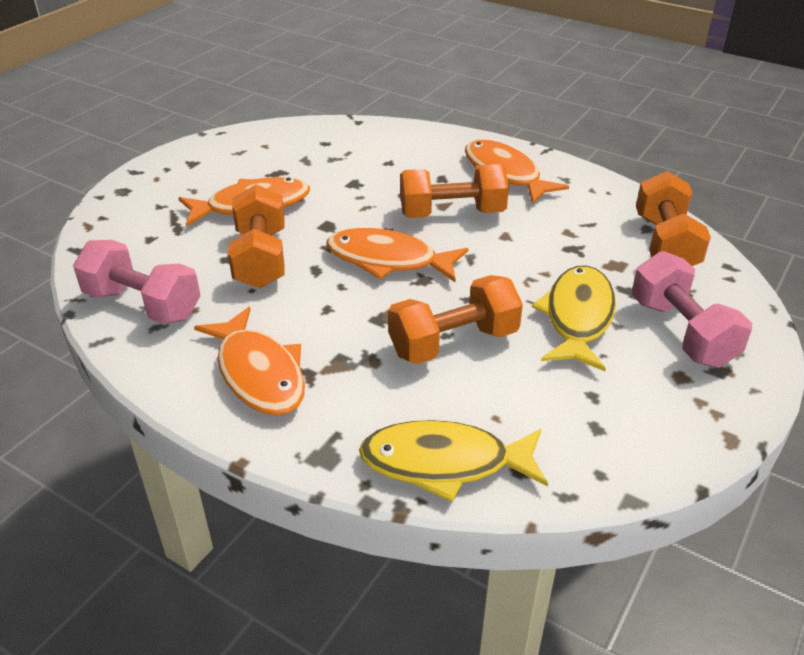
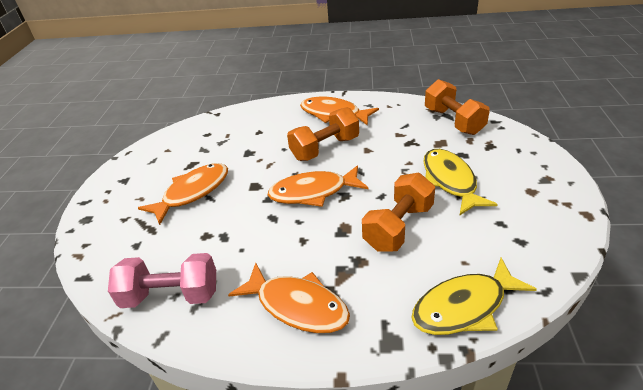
camera: 25 degrees left, 0 degrees up
orange dumbbell [228,184,285,289] -> none
pink dumbbell [632,251,752,368] -> none

